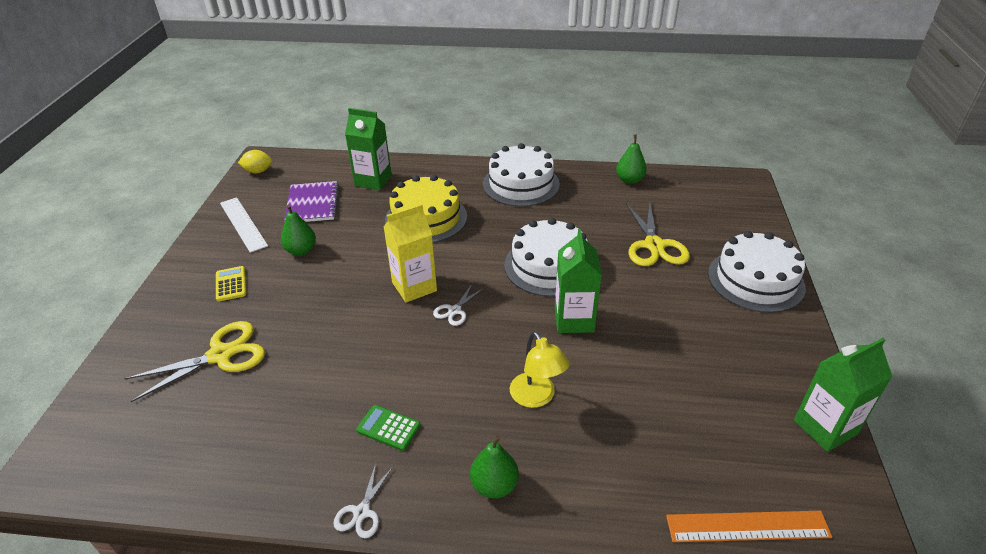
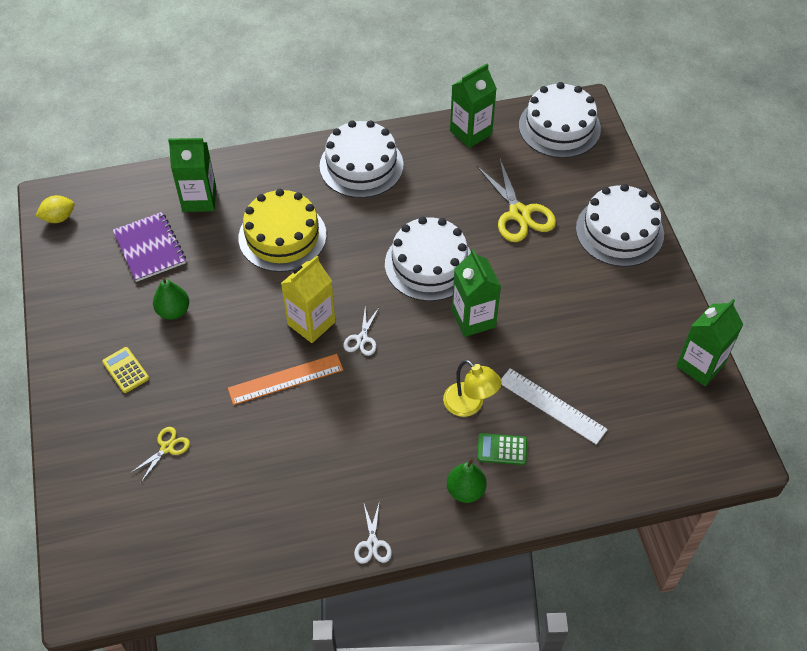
camera: 20 degrees left, 15 degrees up
yellow scissors [124,321,265,402] -> yellow scissors [130,427,190,482], size x0.52
white ruler [220,197,268,253] -> white ruler moved to [501,368,608,445]
green calculator [356,405,421,451] -> green calculator moved to [477,433,527,465]
green pear [616,135,647,184] -> green carton [450,63,497,148]
orange ruler [666,511,832,542] -> orange ruler moved to [228,354,343,405]
none -> white cake [519,82,601,158]

